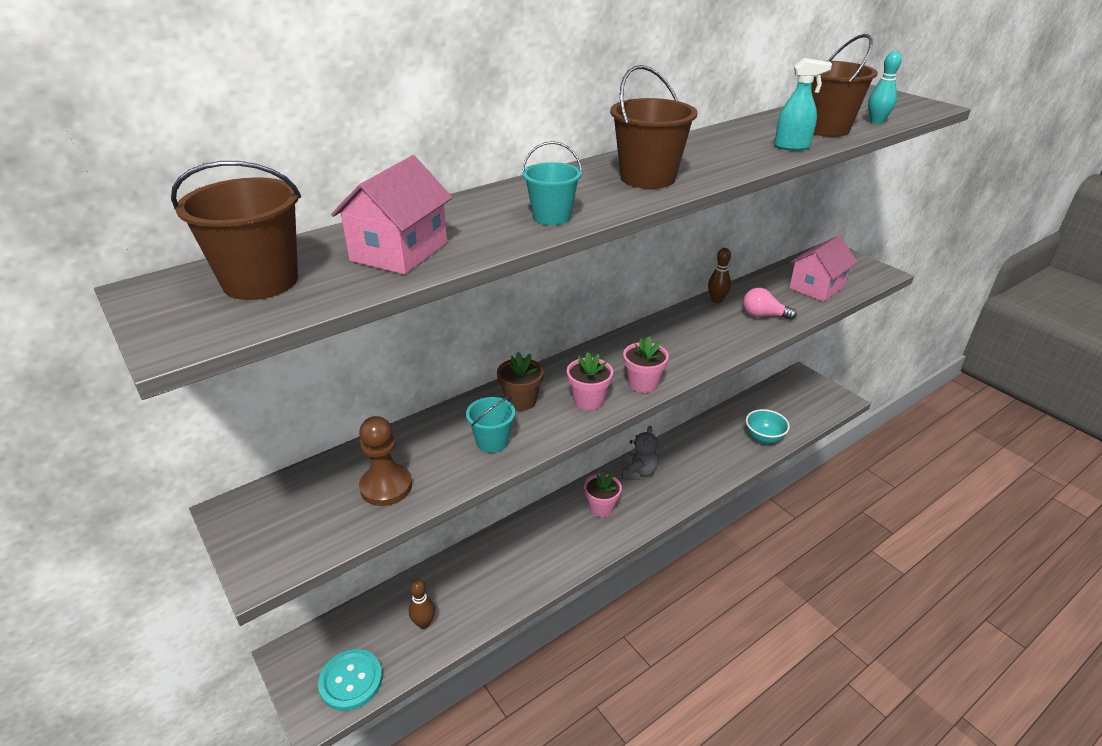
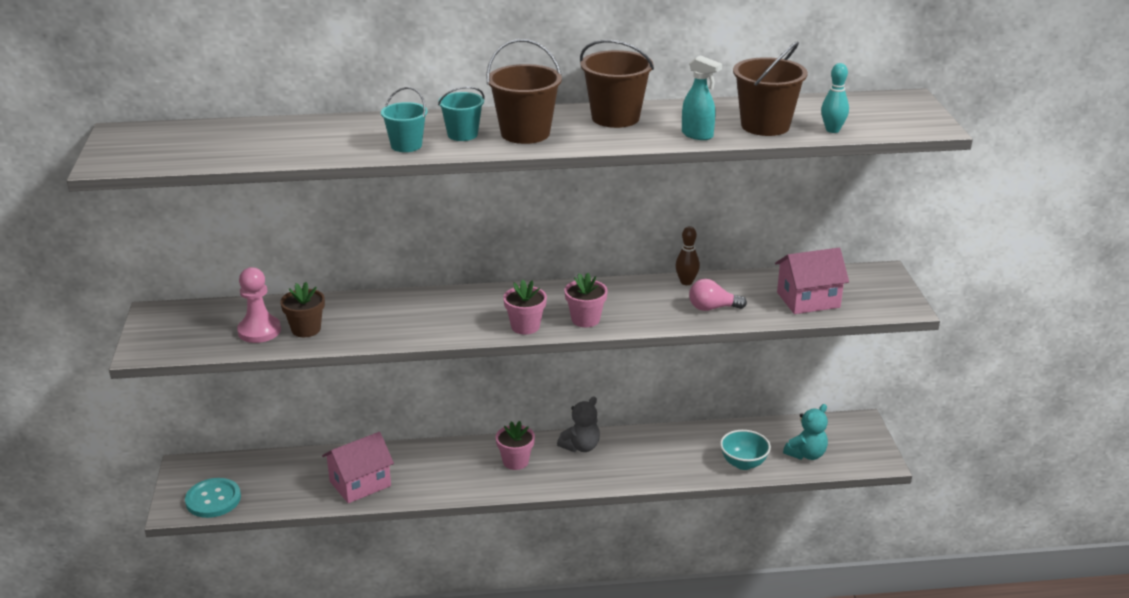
camera: 30 degrees right, 5 degrees down
brown bucket [171,161,301,300] -> brown bucket moved to [580,40,654,128]
pink house [331,155,452,275] -> pink house moved to [322,432,394,503]
brown pawn [359,416,412,506] -> pink pawn [237,267,281,343]
brown bowling pin [409,579,435,629] -> none
turquoise bucket [466,397,515,453] -> turquoise bucket moved to [438,86,484,141]
brown flower pot [497,352,543,411] -> brown flower pot moved to [280,282,325,337]
pink flower pot [567,352,613,410] -> pink flower pot moved to [565,273,608,327]
pink light bulb [743,288,797,320] -> pink light bulb turned 45 degrees counterclockwise [689,279,747,311]
none -> turquoise teddy bear [783,404,828,460]

